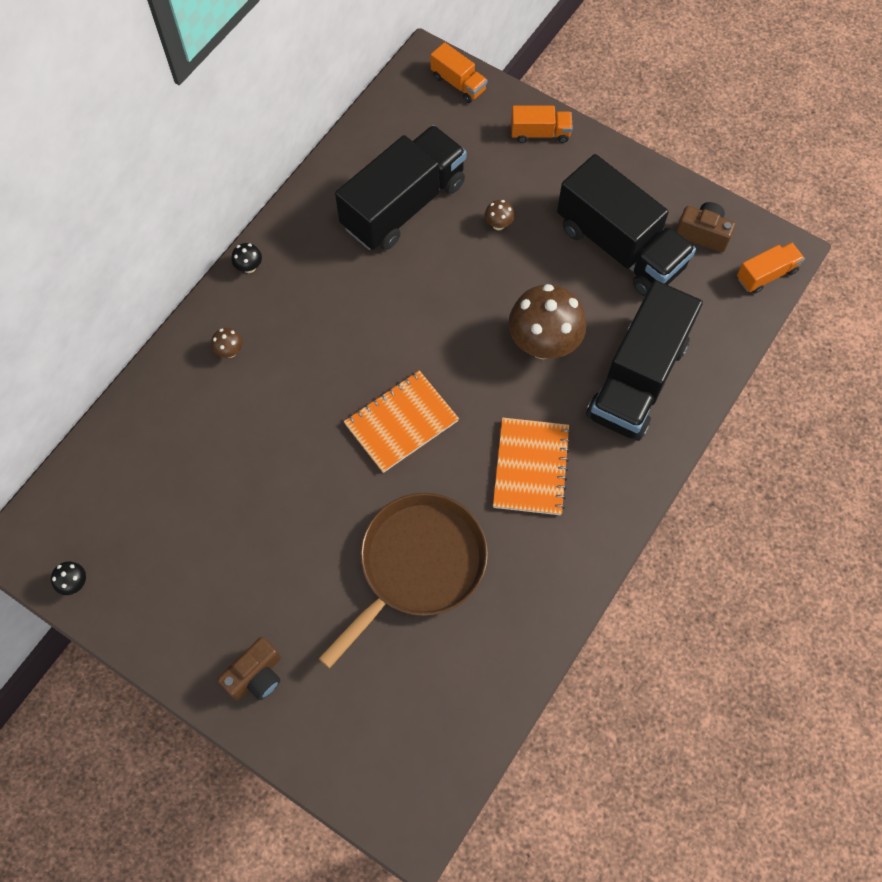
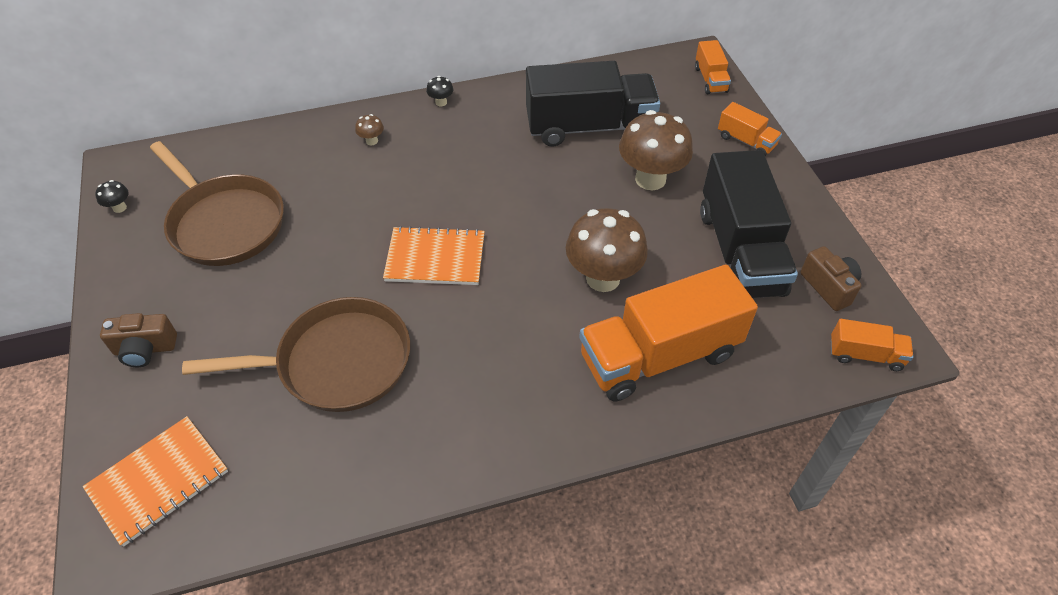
camera: 40 degrees right, 15 degrees down
brown mushroom [485,200,515,230] -> brown mushroom [619,110,693,190], size x2.43
orange notebook [493,418,571,515] -> orange notebook moved to [83,416,228,547]
black truck [586,280,703,441] -> orange truck [579,265,758,401]
none -> brown pan [150,141,284,266]

